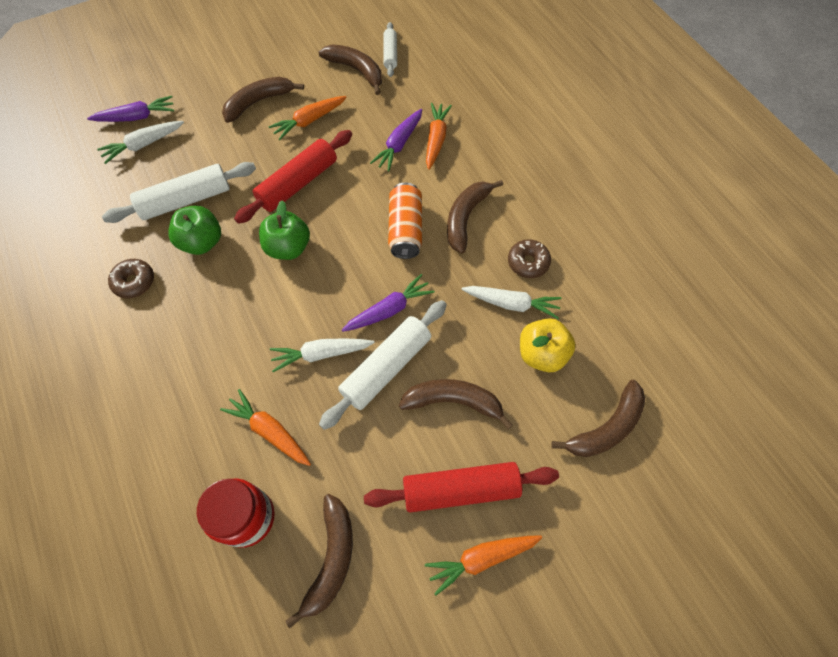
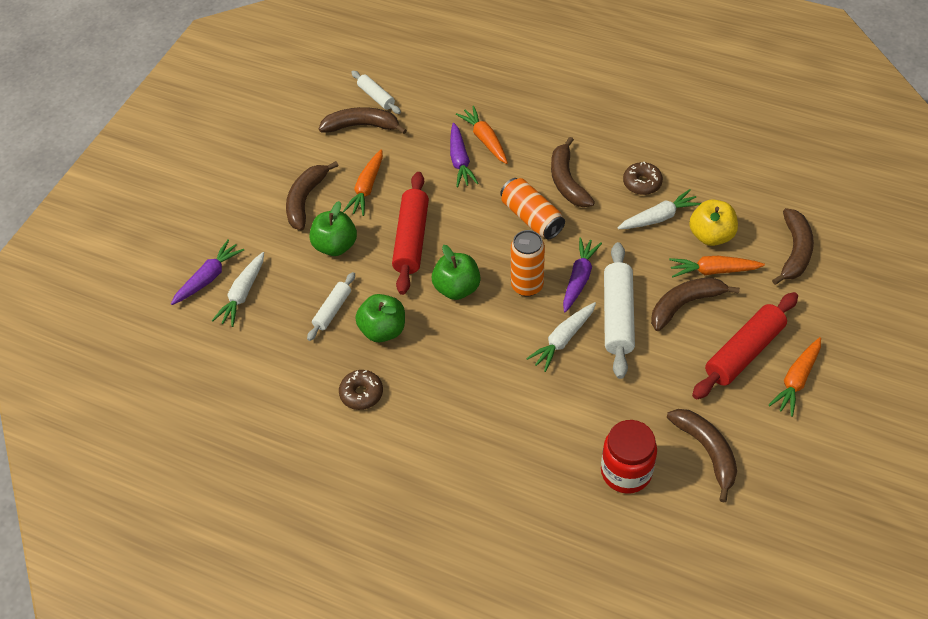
camera: 35 degrees left, 10 degrees down
white rolling pin [102,162,256,223] -> white rolling pin [307,272,355,341], size x0.56
orange carrot [220,389,311,466] -> orange carrot moved to [669,256,765,277]
none -> green apple [309,201,357,256]
none -> orange can [511,230,545,297]

